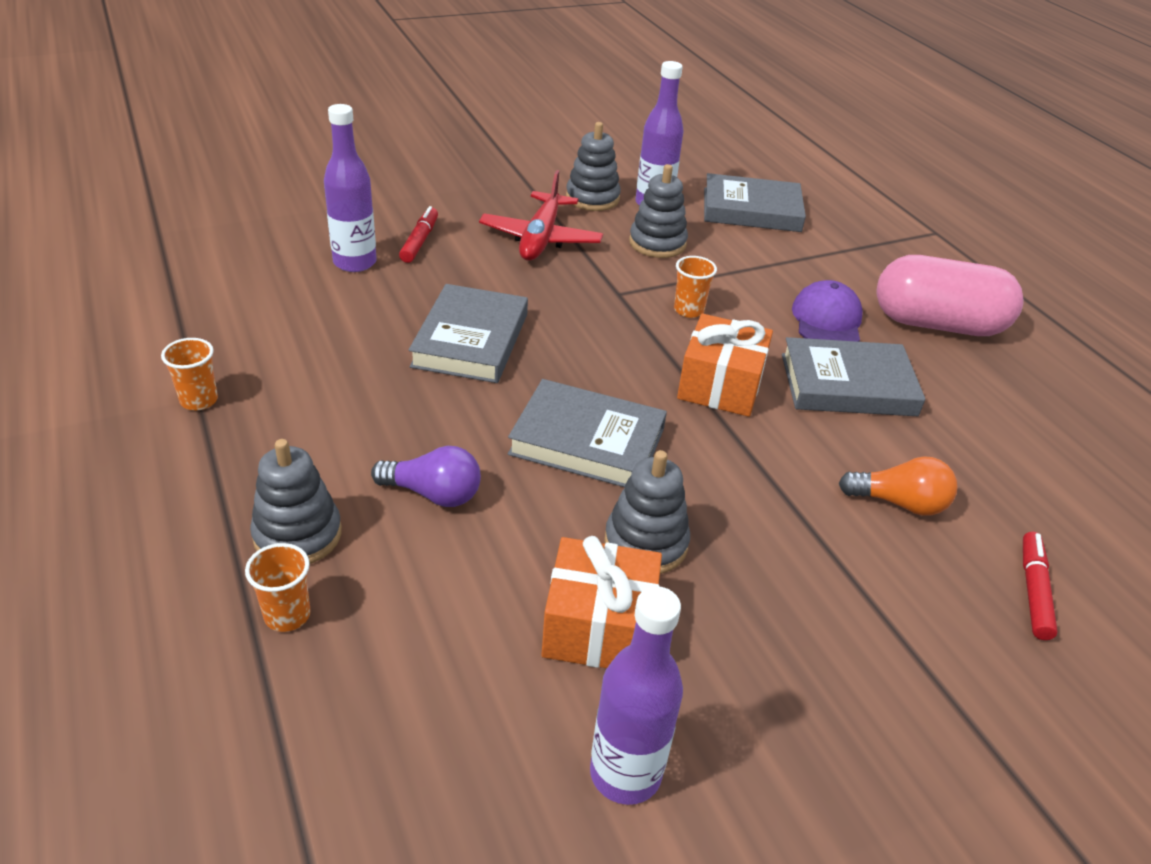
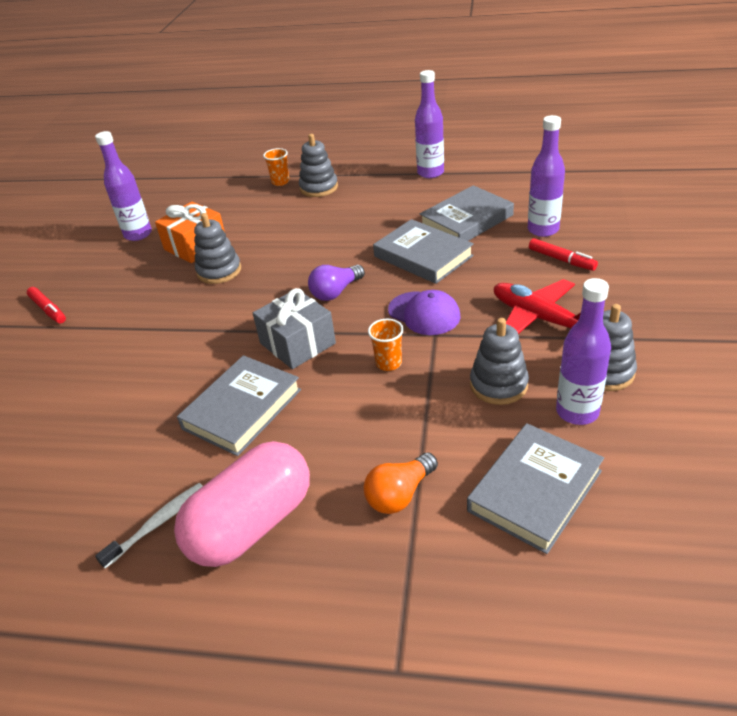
camera: 130 degrees right, 0 degrees up
orange cup [161,338,218,411] -> purple bottle [415,70,444,178]
purple light bulb [371,446,481,507] -> purple light bulb moved to [308,265,365,301]
grey book [508,379,667,487] -> grey book moved to [420,185,514,241]
orange gift [677,314,773,417] -> grey gift [253,288,336,369]
purple cap [792,280,863,342] -> purple cap moved to [388,290,460,335]
orange light bulb [839,456,957,516] -> orange light bulb moved to [364,453,438,514]
red marker [1023,532,1058,640] -> red marker moved to [27,287,66,323]
none -> white toothbrush [95,483,203,568]

